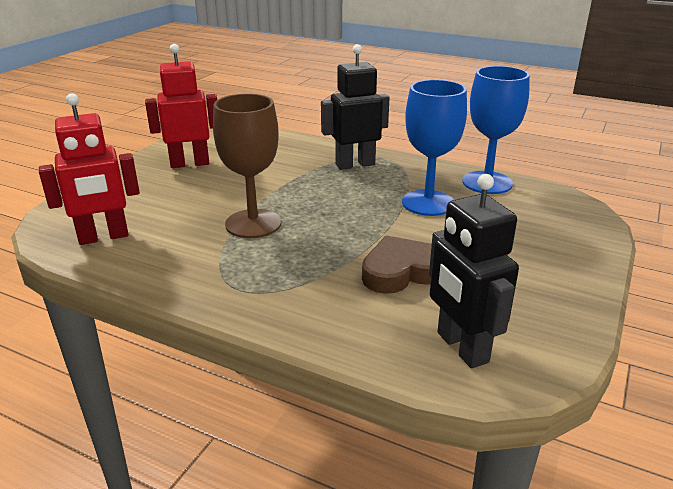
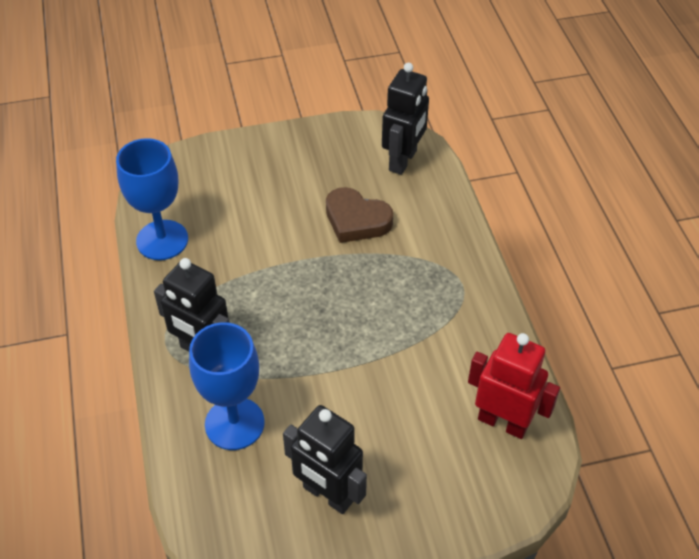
camera: 130 degrees left, 20 degrees up
red robot [145,44,217,168] -> black robot [283,405,367,514]
brown goblet [213,94,281,238] -> none
blue goblet [402,79,467,216] -> blue goblet moved to [189,322,265,450]

